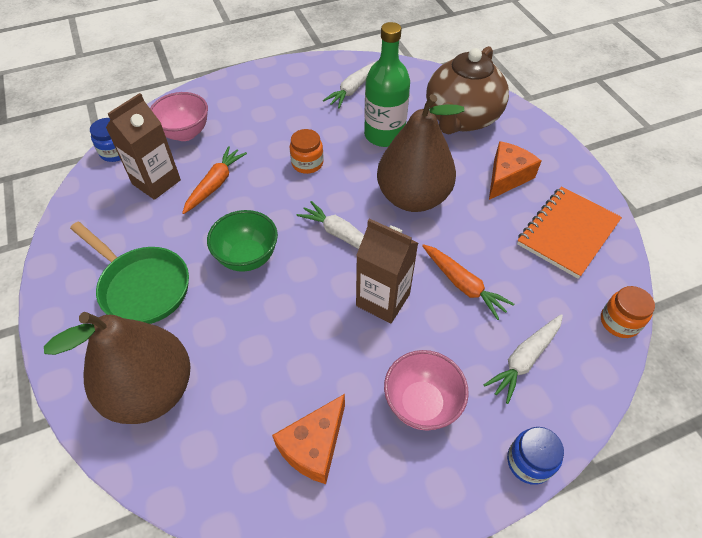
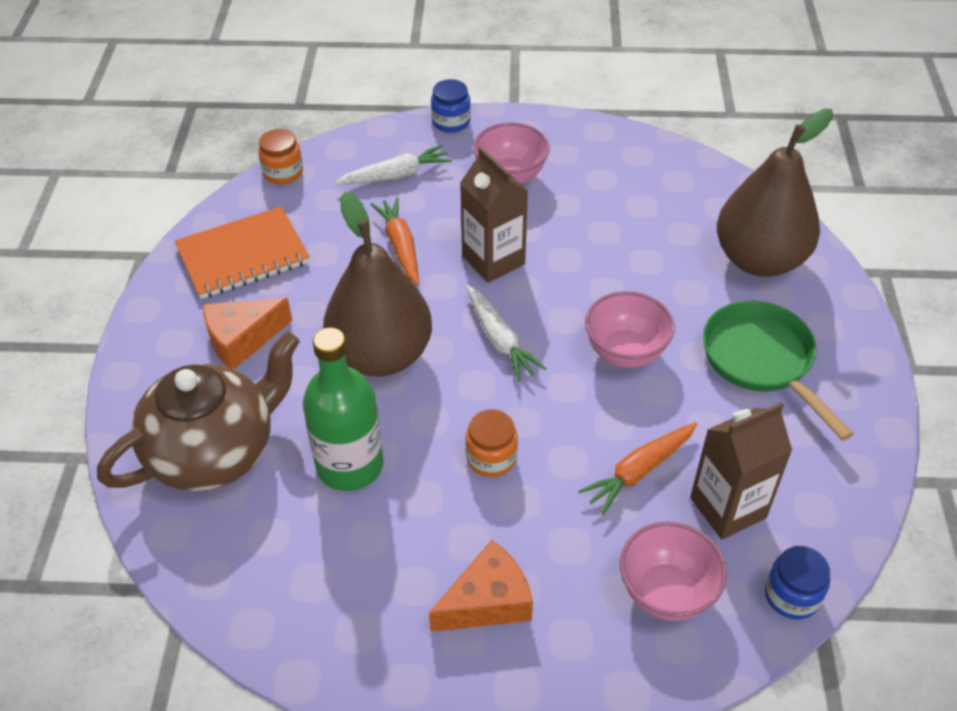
camera: 155 degrees left, 5 degrees down
green bowl [207,210,278,272] -> pink bowl [585,291,675,368]
orange cheese [272,394,345,484] -> orange cheese moved to [429,540,533,632]
white carrot [323,61,377,108] -> none

